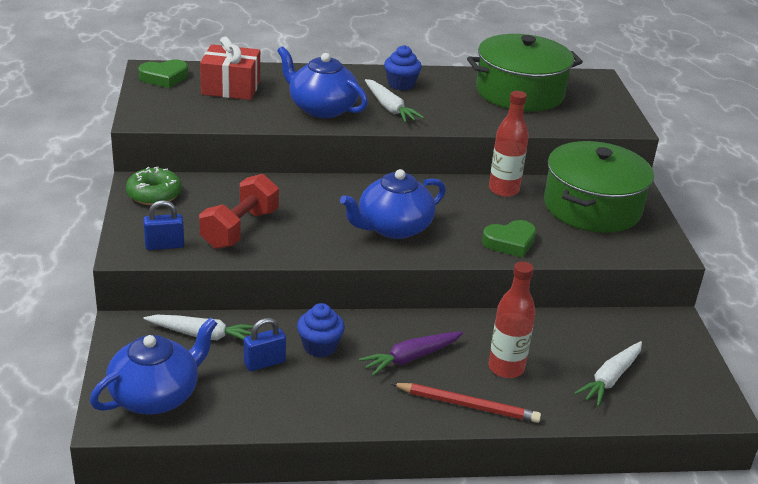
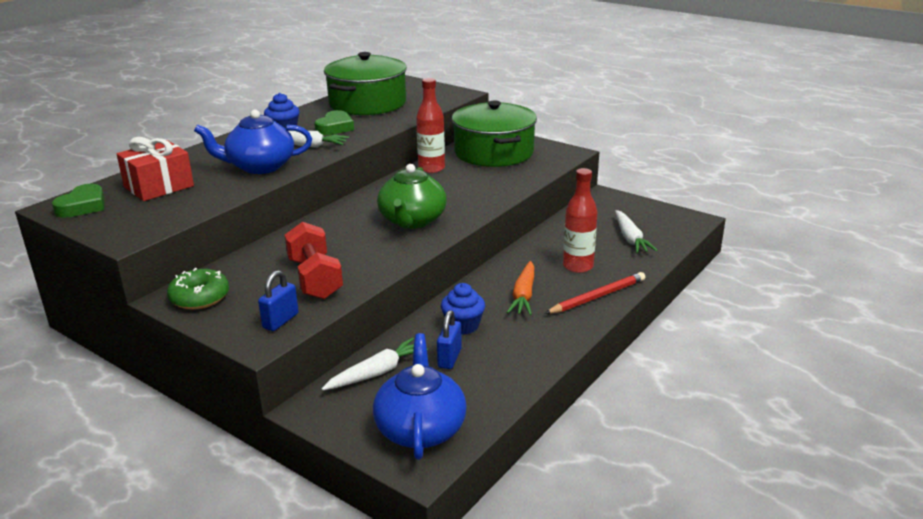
camera: 45 degrees left, 5 degrees down
blue teapot [340,169,446,239] -> green teapot [377,164,447,229]
purple carrot [359,332,463,376] -> orange carrot [507,261,534,315]
green heart [482,220,536,258] -> green heart moved to [314,110,354,135]

